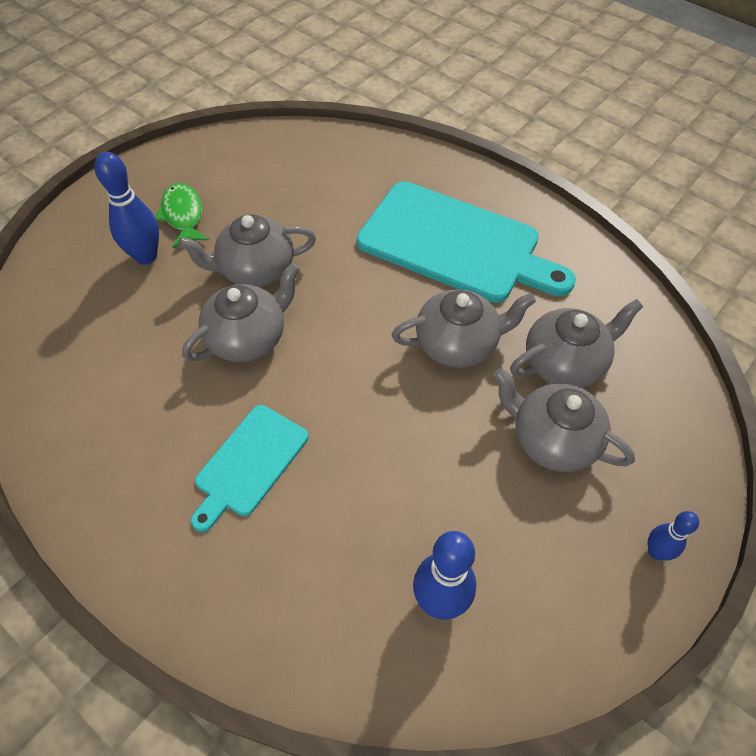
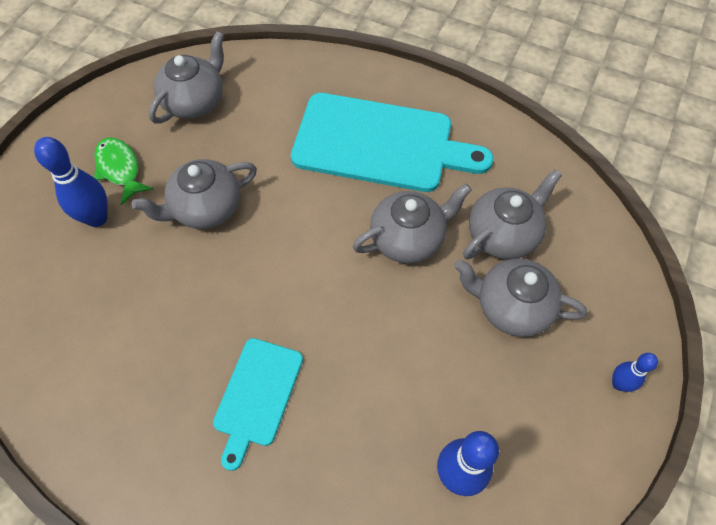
camera: 15 degrees left, 5 degrees up
grey teapot [182,263,300,362] -> grey teapot moved to [149,32,224,124]

